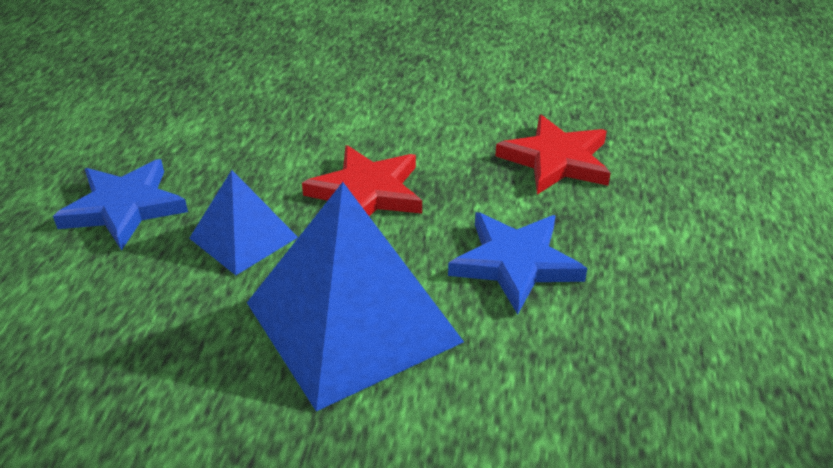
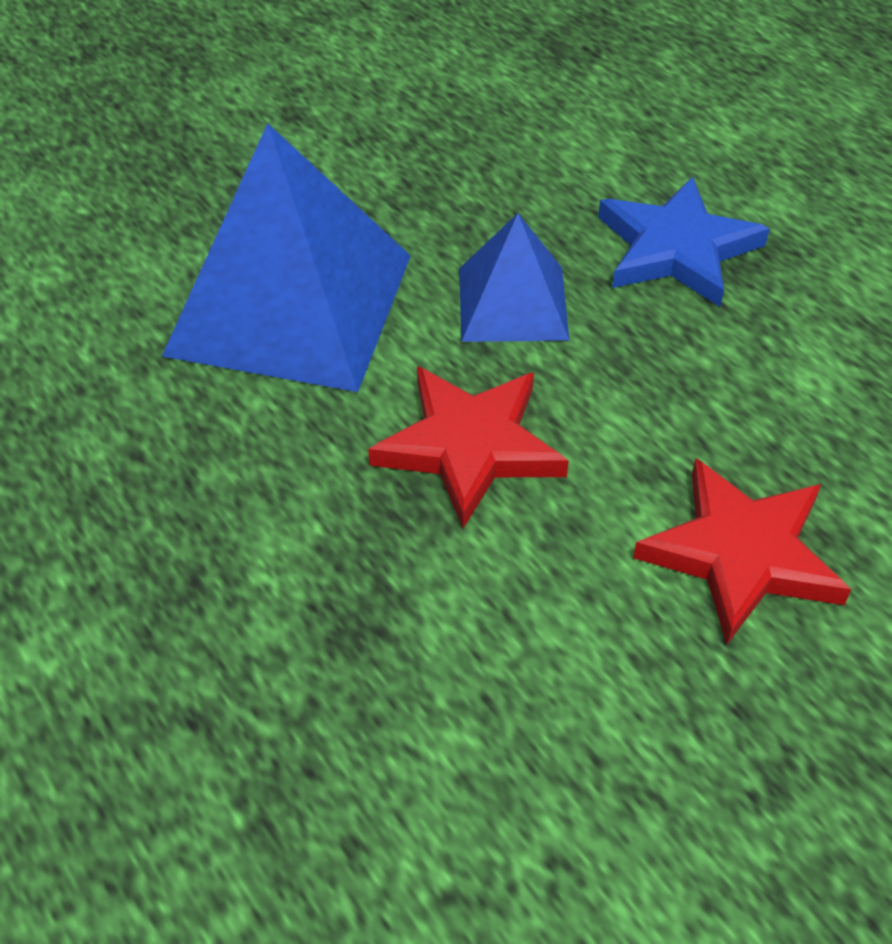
camera: 135 degrees right, 10 degrees up
blue star [448,212,587,314] -> none
red star [495,115,611,195] -> red star moved to [633,458,851,644]

